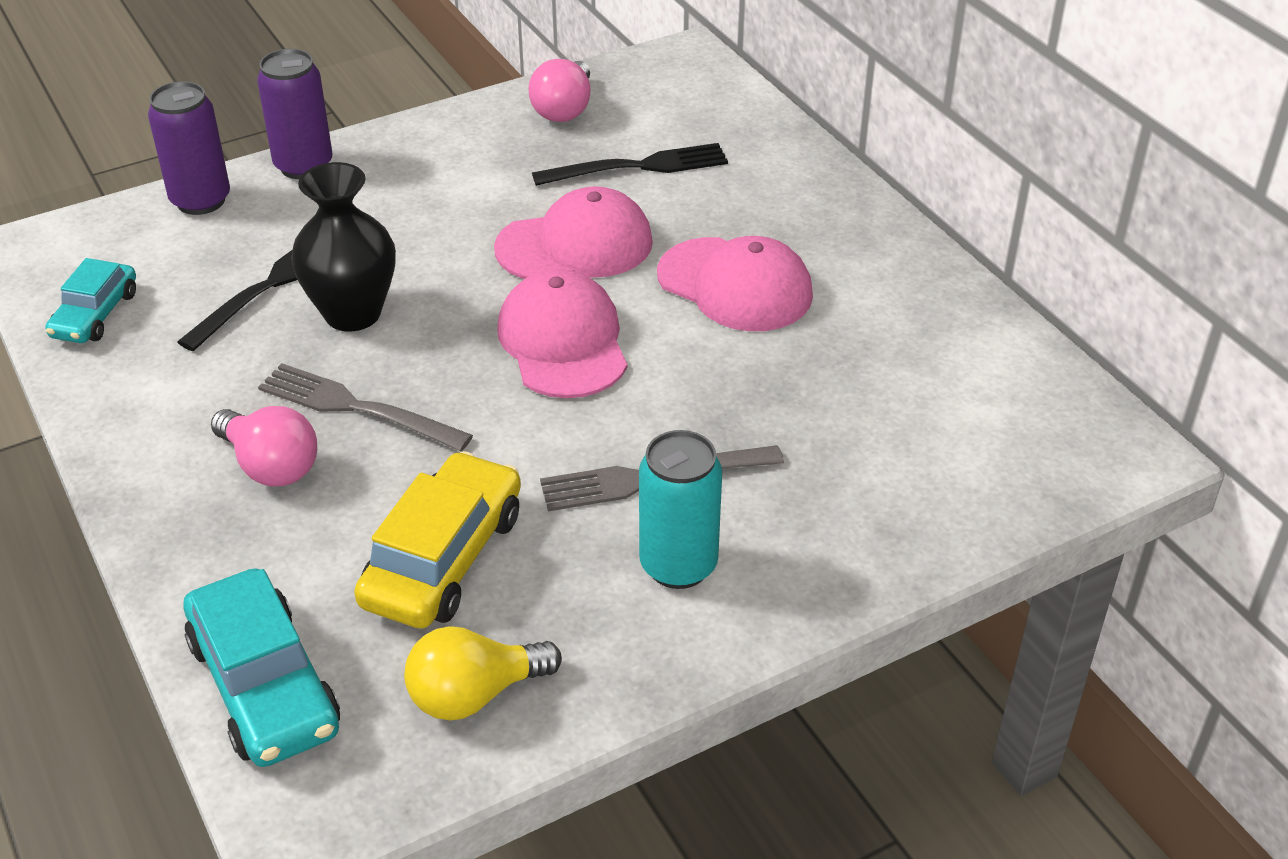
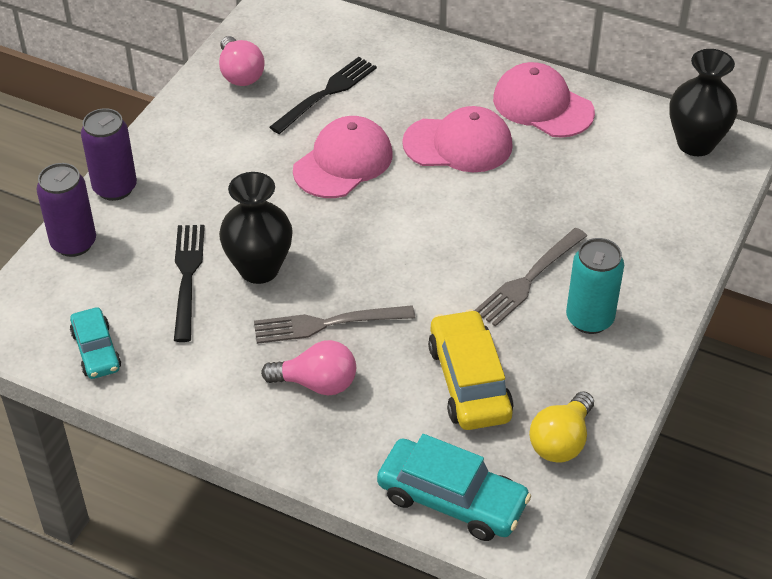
camera: 35 degrees left, 5 degrees up
pink cap [497,269,627,398] -> pink cap moved to [493,62,595,138]
none -> black vase [669,49,738,156]

